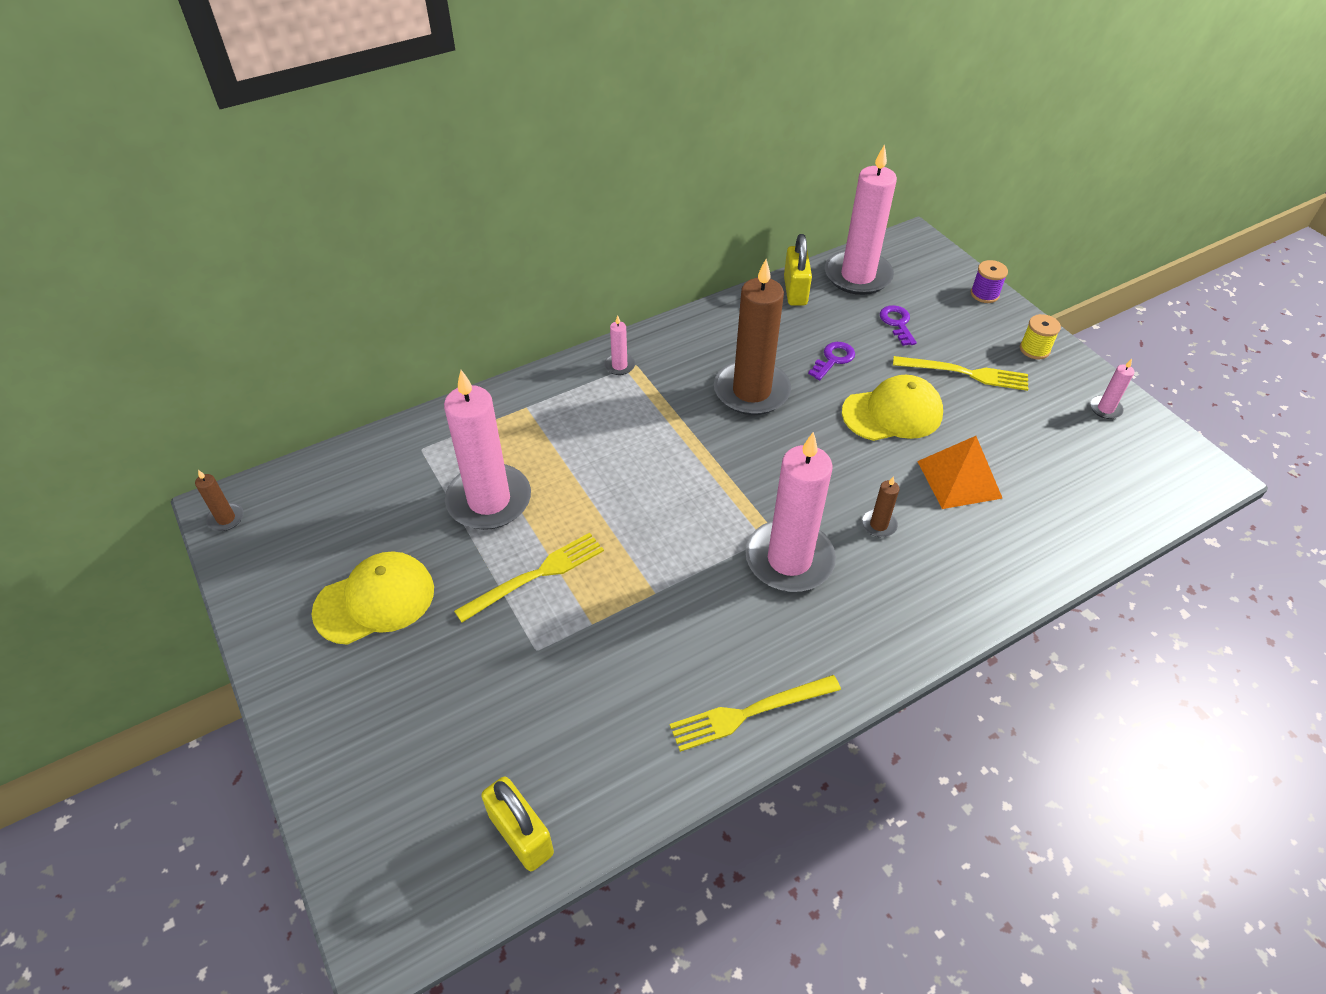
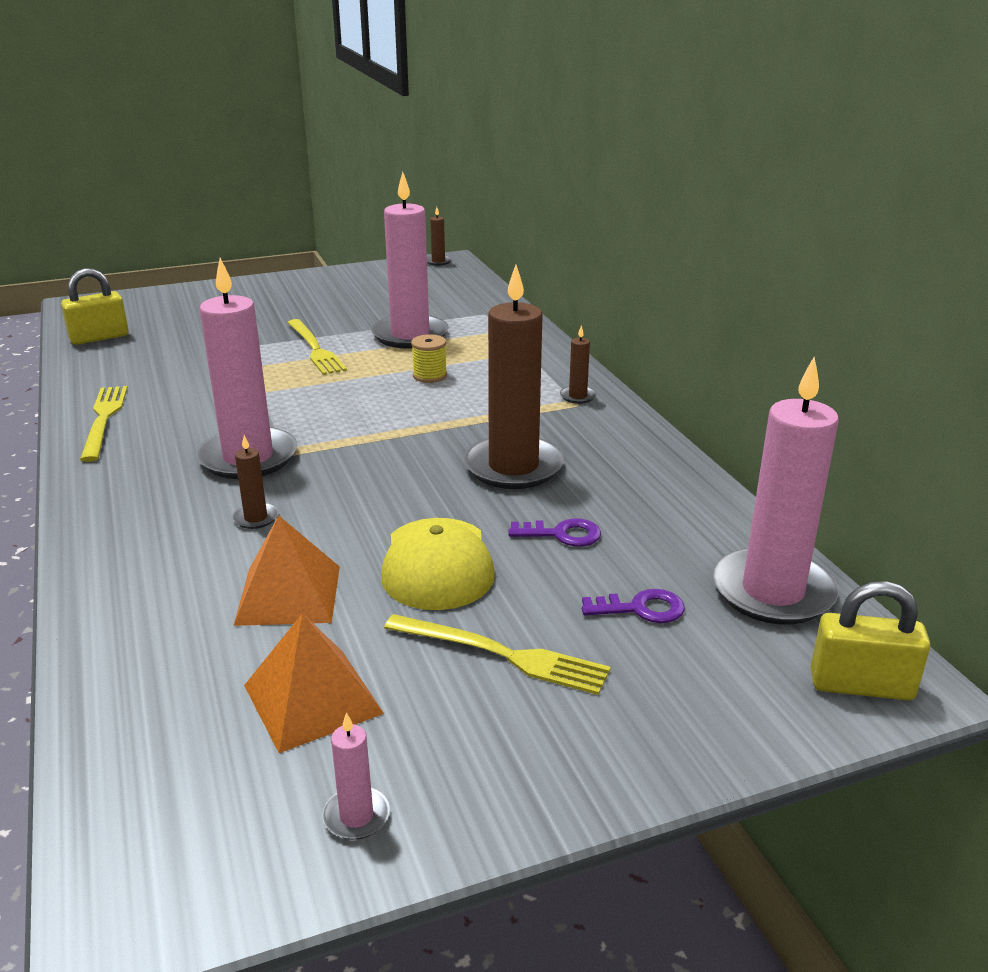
camera: 100 degrees right, 20 degrees down
yellow cap [312,551,434,645] -> none
pink candle [604,315,635,375] -> brown candle [560,326,596,404]
yellow padlock [784,234,812,305] -> yellow padlock moved to [811,581,930,700]
purple key [808,342,855,380] -> purple key turned 45 degrees counterclockwise [508,518,601,547]
yellow fork [893,356,1028,391] -> yellow fork turned 90 degrees counterclockwise [384,614,611,695]
purple spool [971,260,1008,303] -> none
yellow spool [1020,314,1061,359] -> yellow spool moved to [411,334,447,383]
none -> orange pyramid [244,613,384,753]

